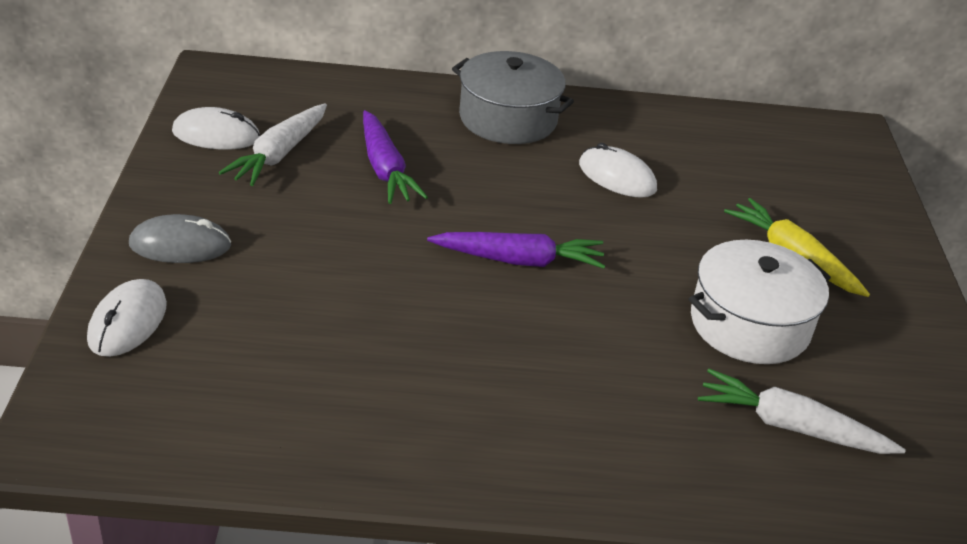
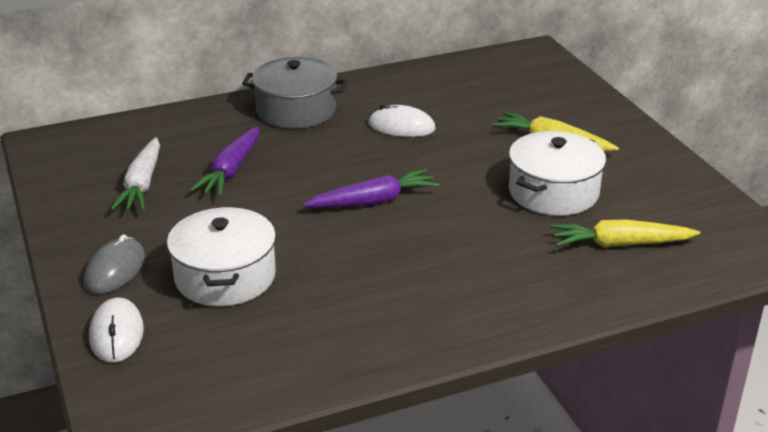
camera: 20 degrees left, 5 degrees down
grey mouse [129,214,231,263] -> grey mouse turned 45 degrees counterclockwise [84,234,145,294]
white mouse [172,107,260,150] -> none
purple carrot [363,110,428,204] -> purple carrot turned 60 degrees clockwise [190,126,259,196]
white carrot [698,369,906,454] -> yellow carrot [551,219,700,247]
none -> white pot [167,207,276,306]

